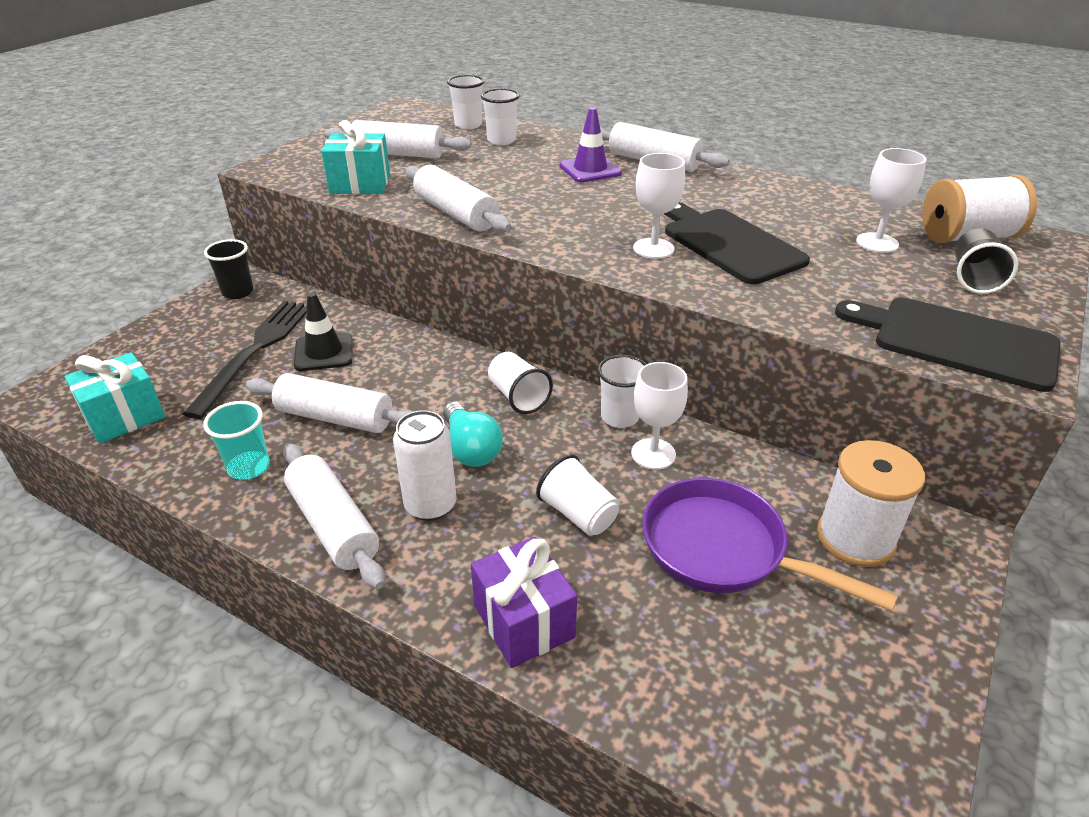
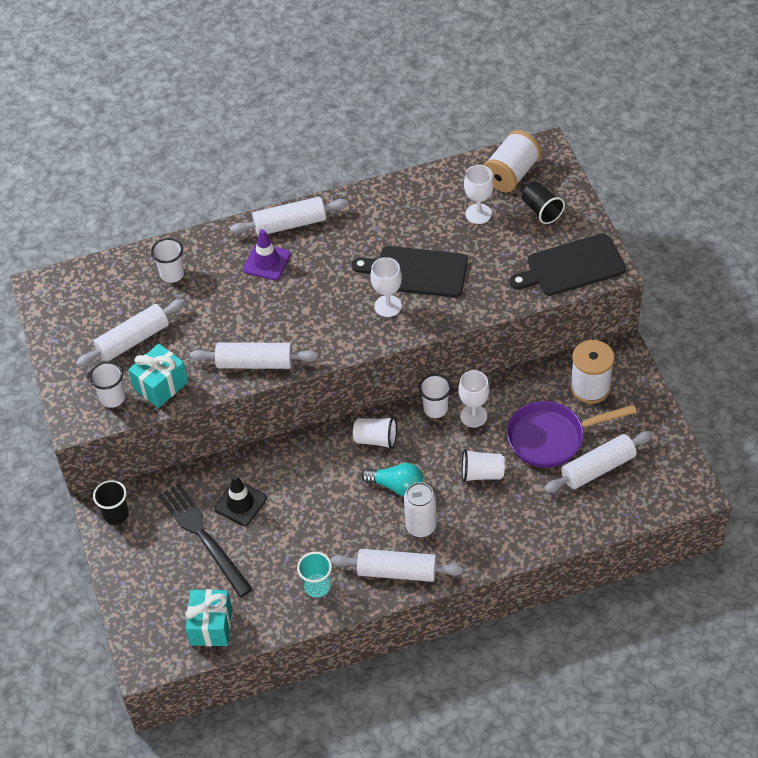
camera: 45 degrees left, 15 degrees up
white rolling pin [246,373,414,433] -> white rolling pin moved to [544,431,653,493]
white cup [447,75,485,129] -> white cup moved to [89,361,125,408]
purple gift [471,537,577,668] -> none

